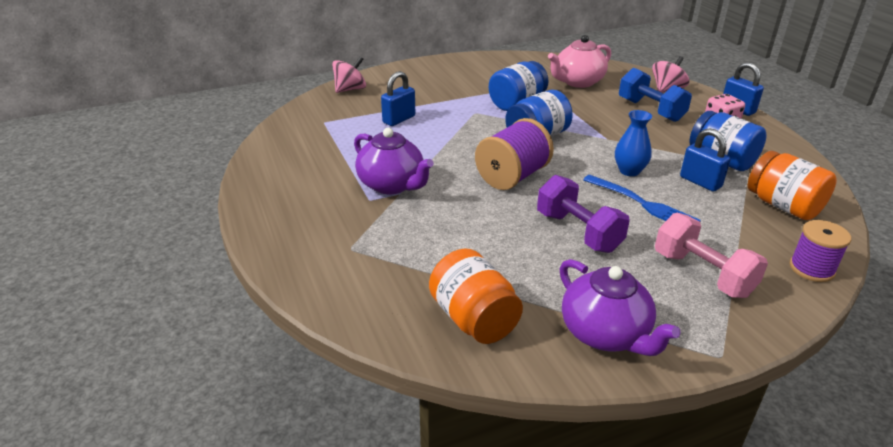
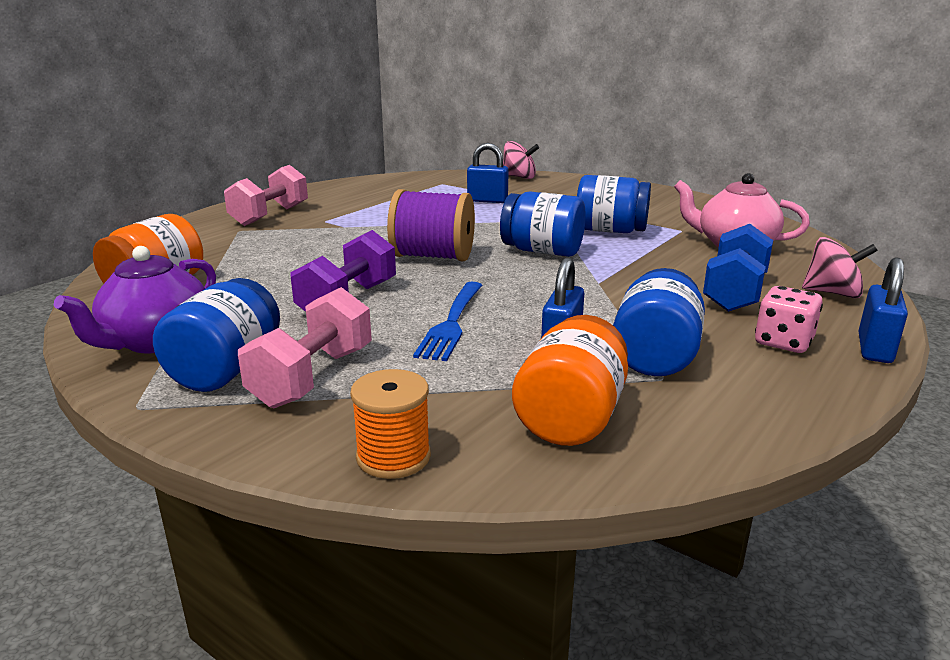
camera: 60 degrees right, 10 degrees down
purple teapot [354,128,434,194] -> none
blue vase [615,110,652,176] -> none
purple spool [790,220,851,282] -> orange spool [350,369,431,479]
none -> blue jar [153,278,280,392]
none -> pink dumbbell [224,165,308,226]

